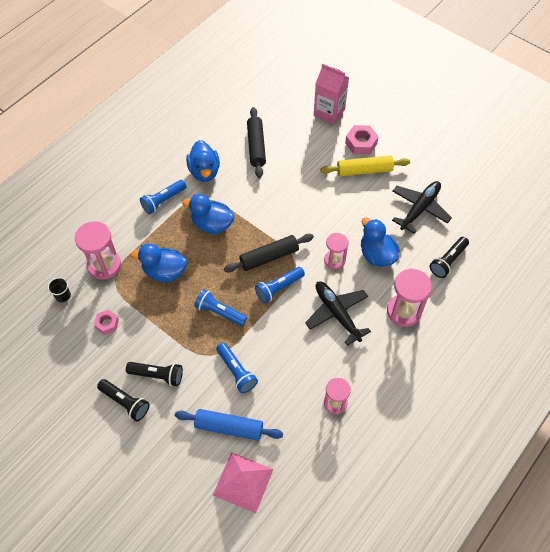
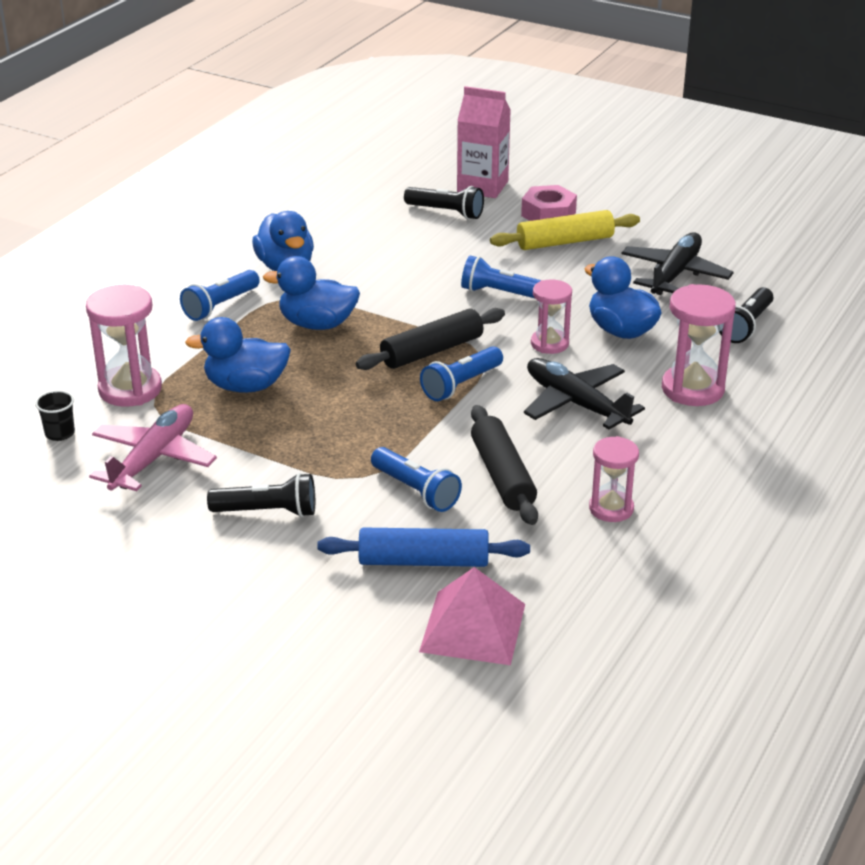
camera: 10 degrees left, 25 degrees down
pink nut [94,310,119,335] -> pink plane [89,404,217,491]
black flashlight [97,379,150,421] -> black flashlight moved to [404,186,484,219]
blue flashlight [194,289,247,326] -> blue flashlight moved to [461,256,541,298]
black rolling pin [247,107,266,178] -> black rolling pin moved to [471,405,538,525]

